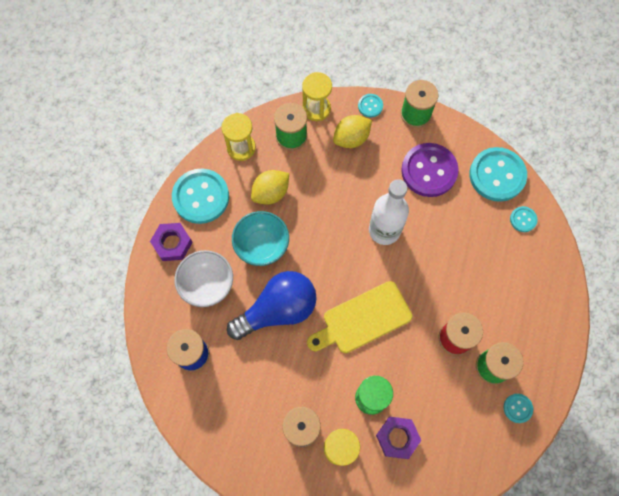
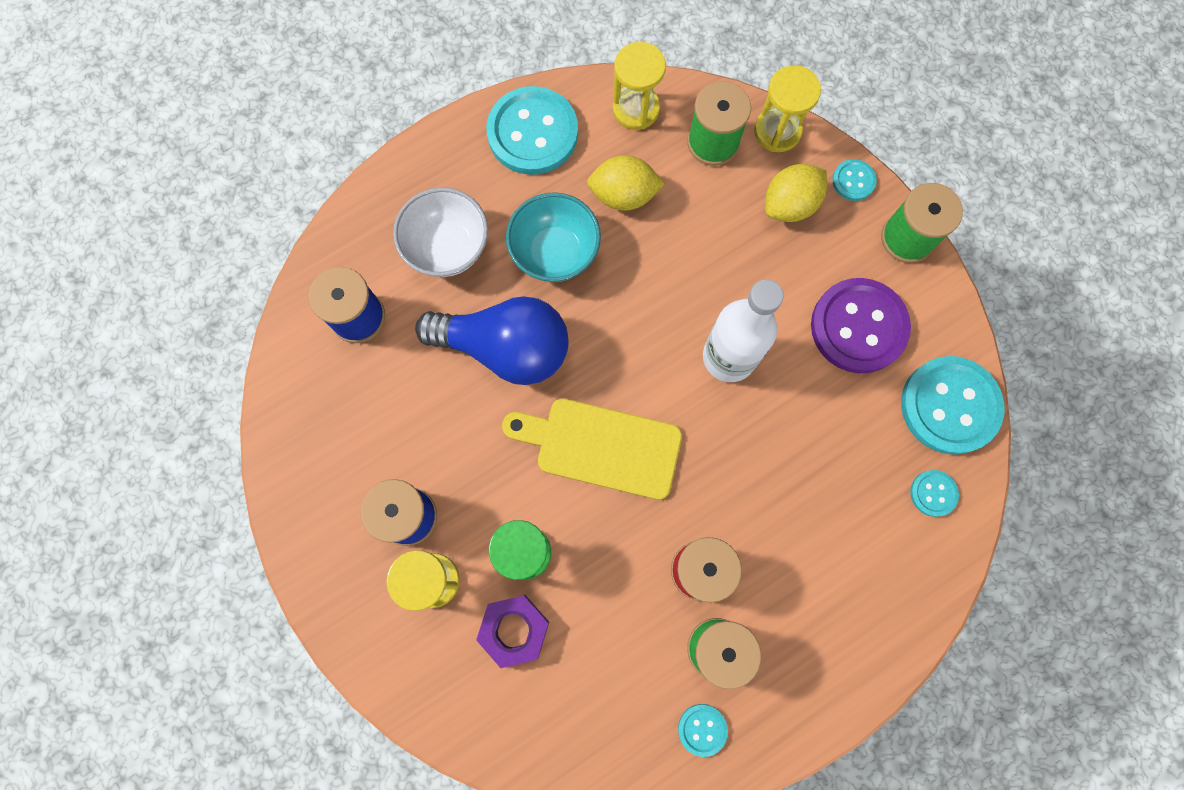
camera: 40 degrees right, 5 degrees up
purple nut [150,223,193,261] -> none
yellow lemon [333,115,372,148] -> yellow lemon turned 45 degrees counterclockwise [765,164,827,222]

